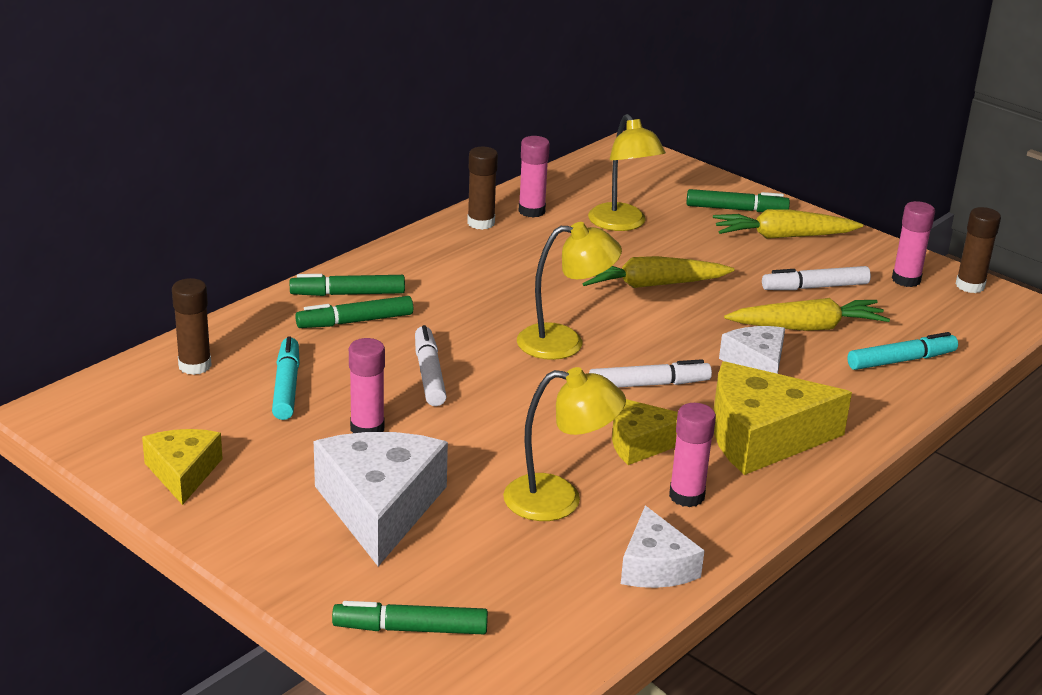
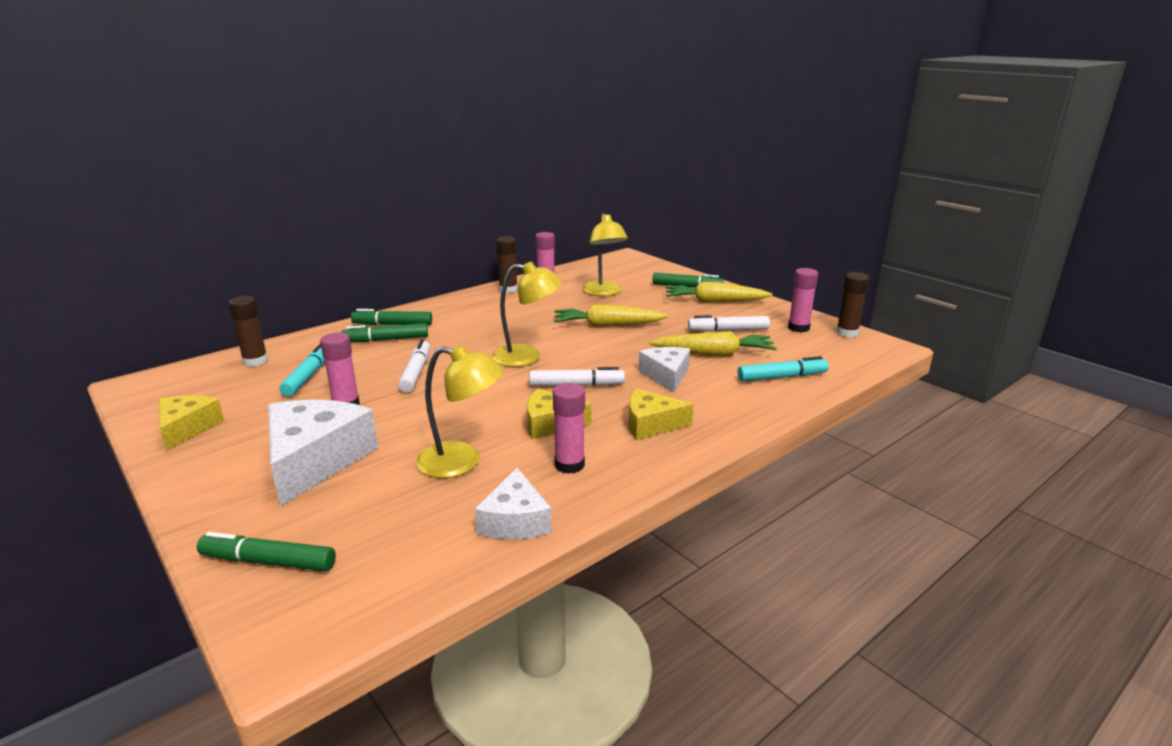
camera: 10 degrees right, 5 degrees down
yellow cheese [714,361,852,475] -> yellow cheese [629,389,694,440], size x0.59

